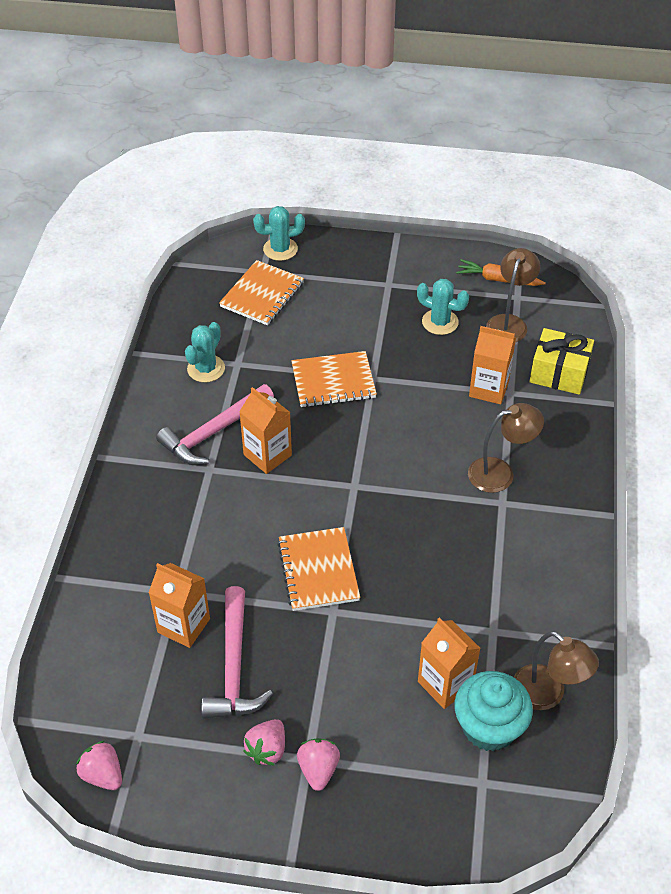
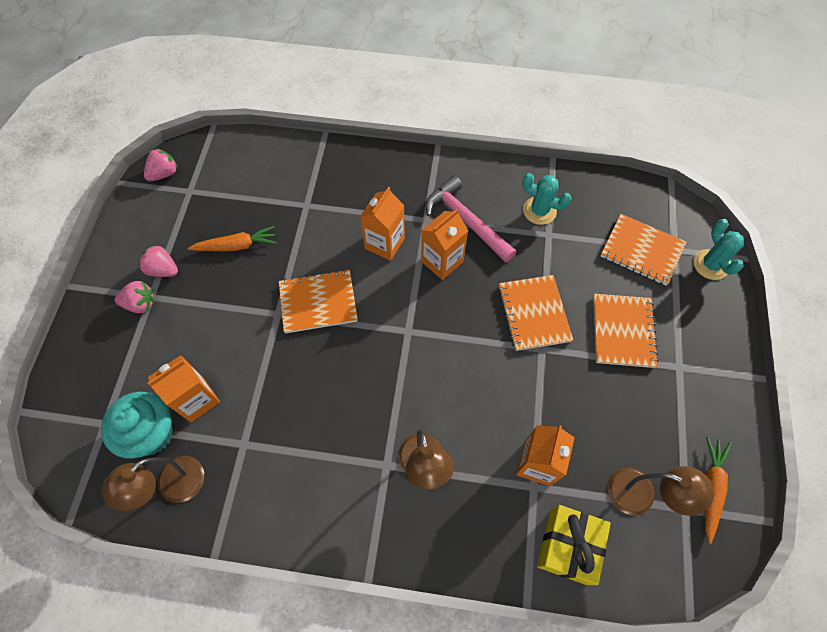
camera: 90 degrees right, 15 degrees up
orange carton [149,563,210,648] -> orange carton moved to [360,187,405,261]
pink hammer [201,586,273,719] -> orange carrot [187,226,276,251]
turquoise cactus [417,279,469,335] -> none
none -> orange notebook [593,294,658,368]

